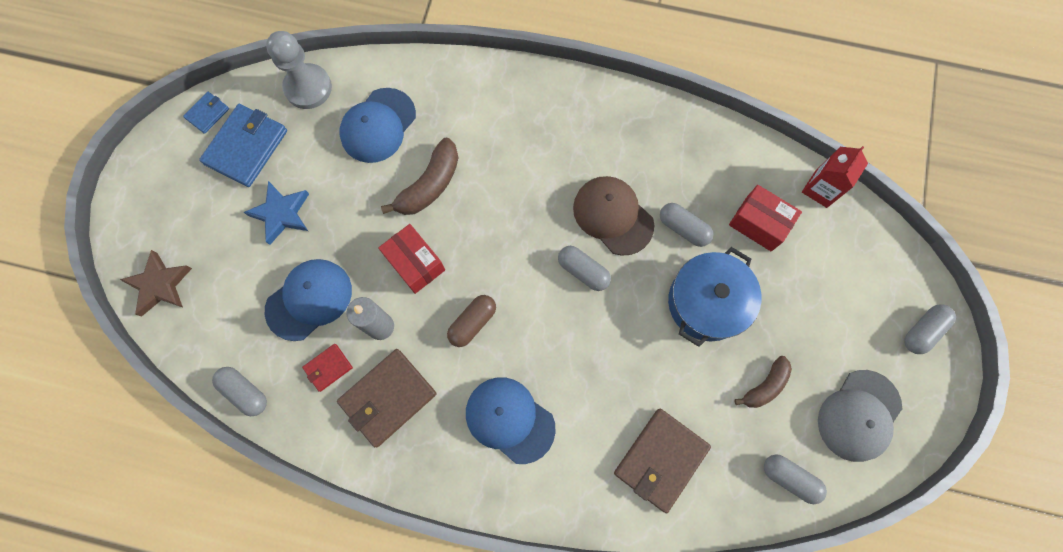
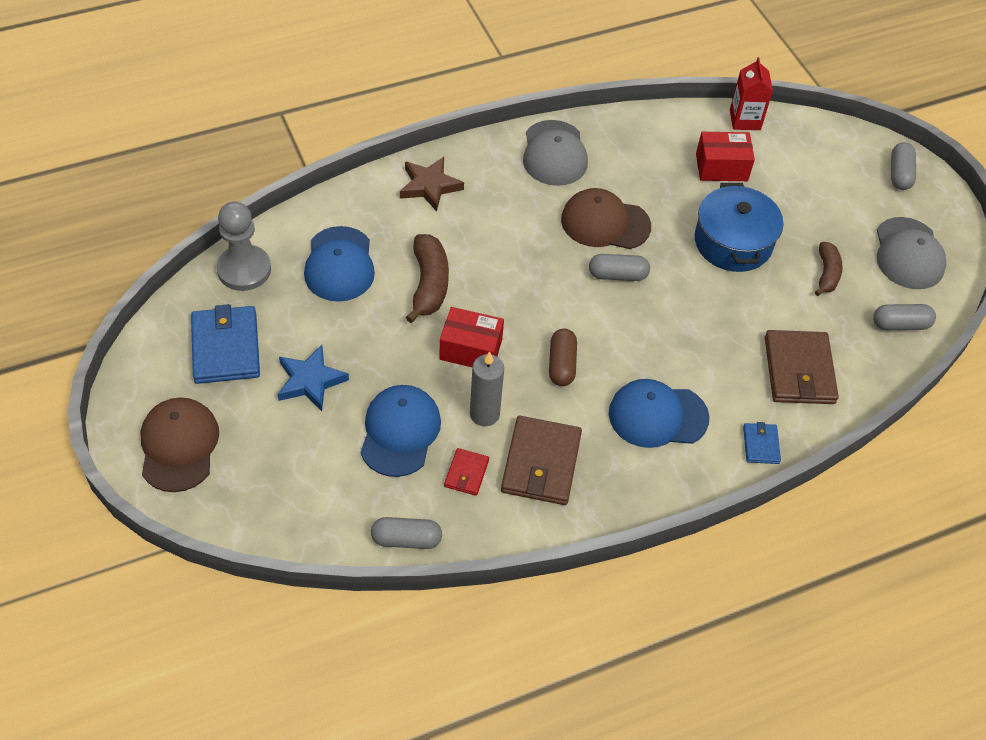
camera: 40 degrees left, 20 degrees down
brown star [120,250,192,317] -> brown star moved to [400,157,464,212]
blue wallet [183,92,229,134] -> blue wallet moved to [743,422,781,464]
grey capsule [660,203,714,247] -> none
none -> brown cap [140,397,219,492]
none -> grey cap [523,120,588,186]

